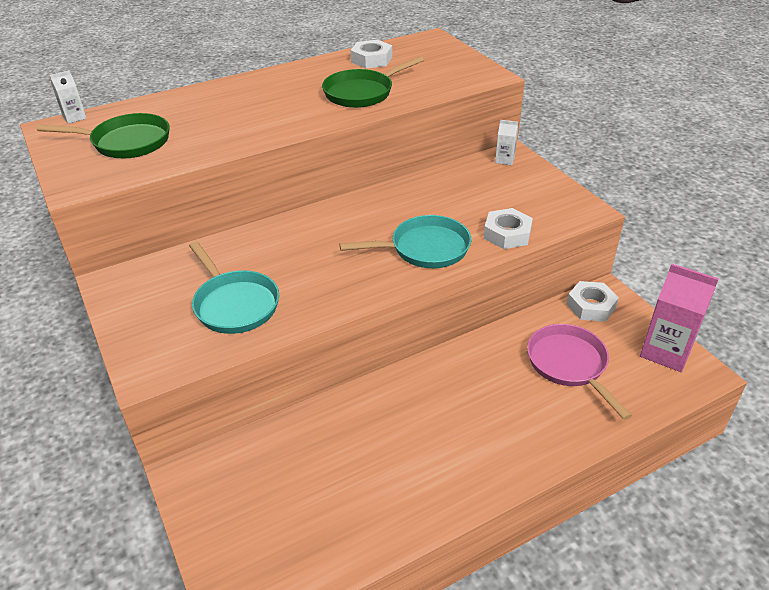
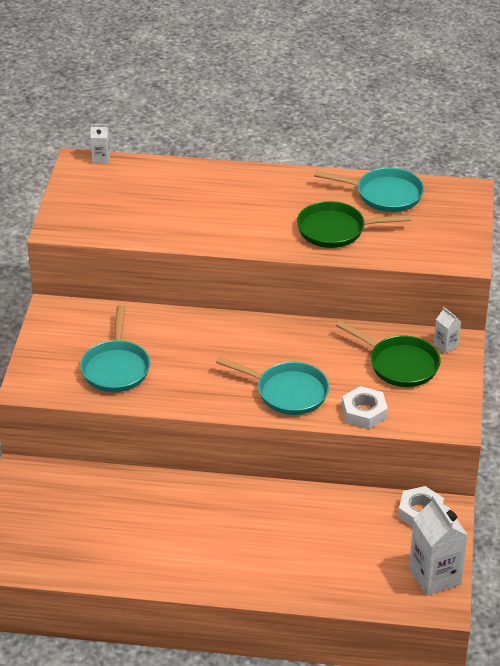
camera: 35 degrees right, 0 degrees up
green pan [37,113,170,158] -> green pan moved to [336,321,441,387]
white nut [351,40,392,69] -> turquoise pan [314,168,424,212]
pink pan [527,324,632,420] -> none
pink carton [640,264,719,372] -> white carton [409,495,468,596]

